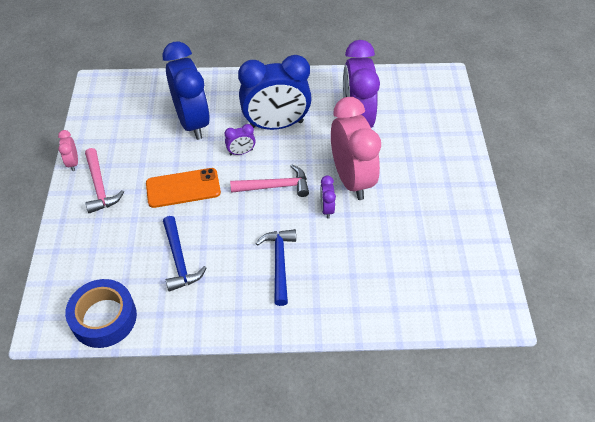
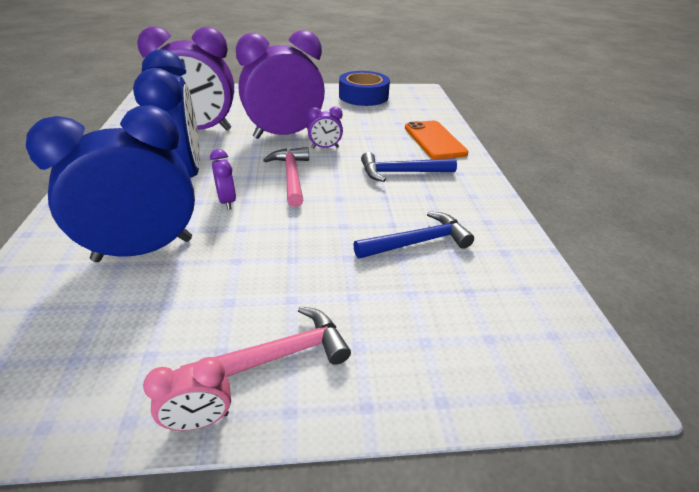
camera: 95 degrees left, 15 degrees down
blue tape [65,279,137,348] -> blue tape moved to [339,71,390,106]
orange phone [146,168,221,208] -> orange phone moved to [405,121,469,159]
pink clock [331,97,381,200] -> purple clock [236,30,325,139]

